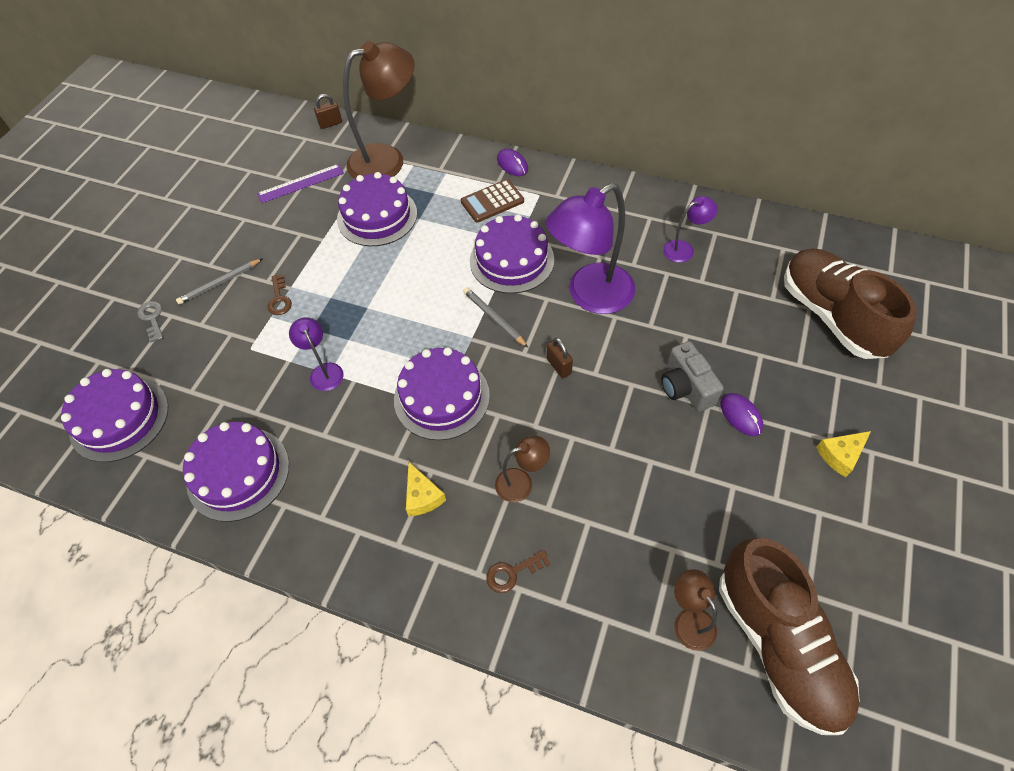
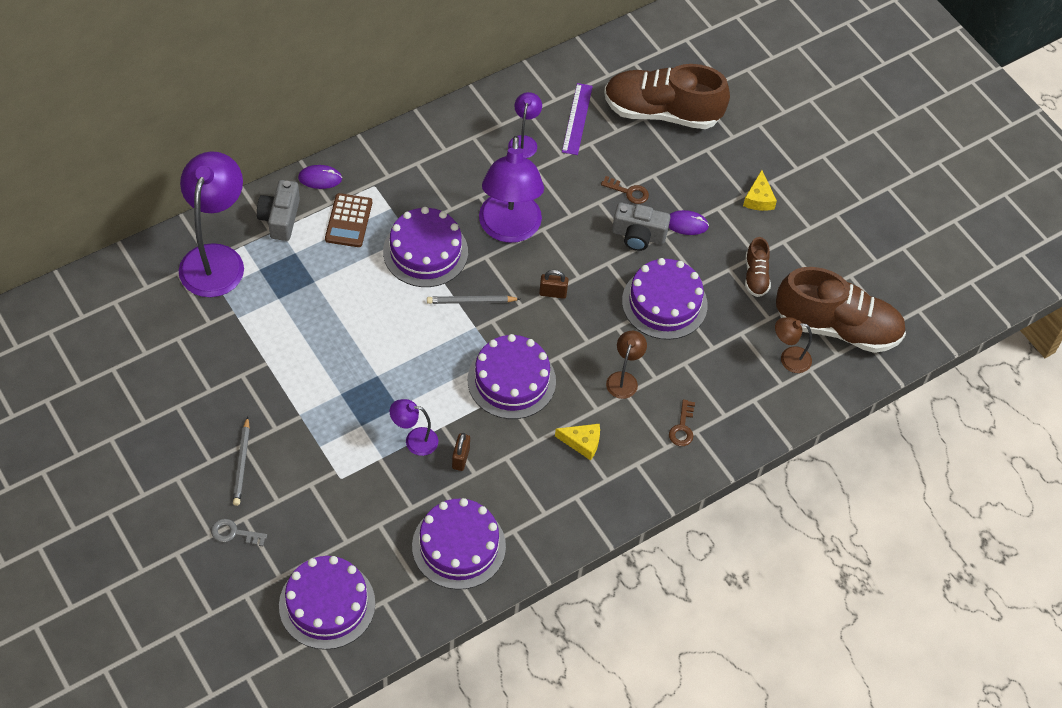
camera: 60 degrees left, 0 degrees up
purple ruler [257,164,344,203] -> purple ruler moved to [562,83,593,155]
brown key [268,274,292,315] -> brown key moved to [601,176,649,204]
brown padlock [314,94,342,129] -> brown padlock moved to [452,433,470,471]
purple cake [337,172,417,246] -> purple cake moved to [622,258,708,340]
brown lamp [343,41,415,179] -> purple lamp [179,151,244,297]
none -> grey camera [257,180,300,241]
none -> brown shoe [745,237,771,297]

